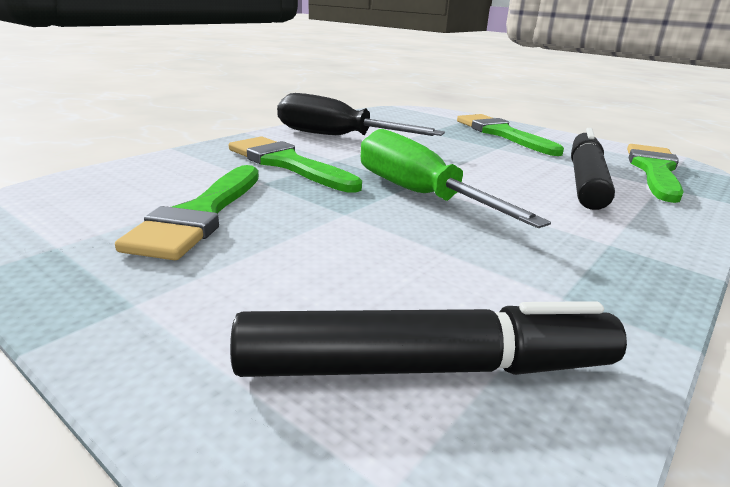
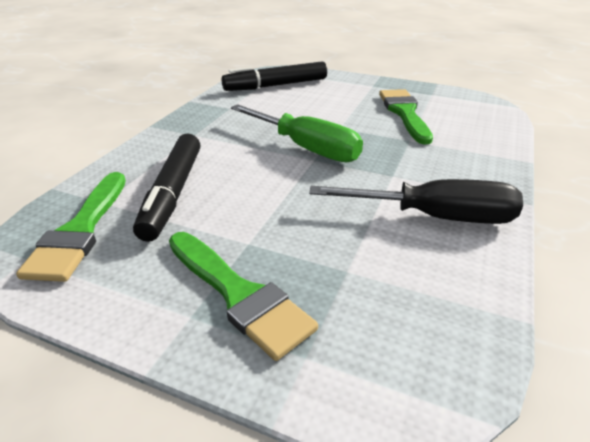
camera: 165 degrees right, 10 degrees up
green brush [229,136,362,193] -> none

